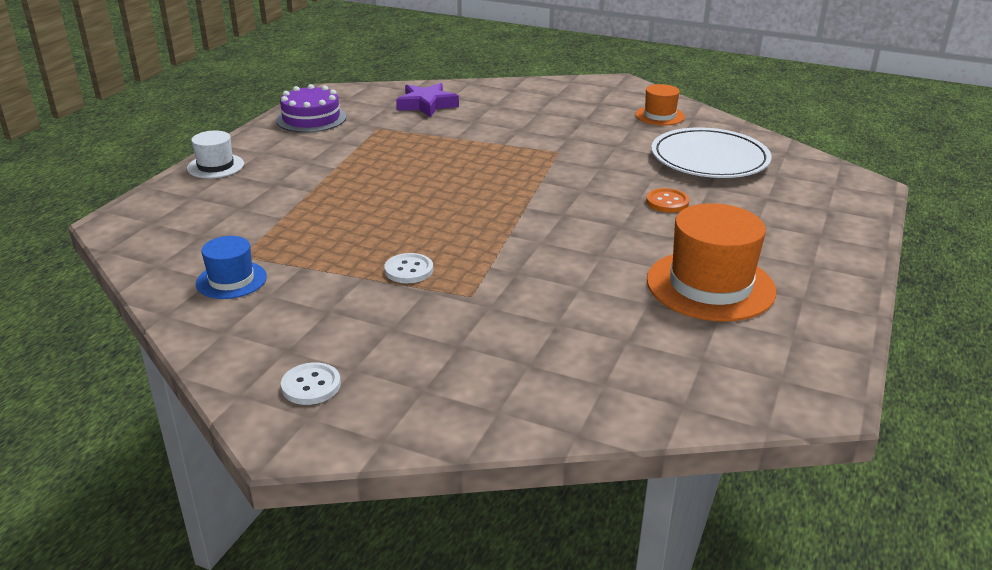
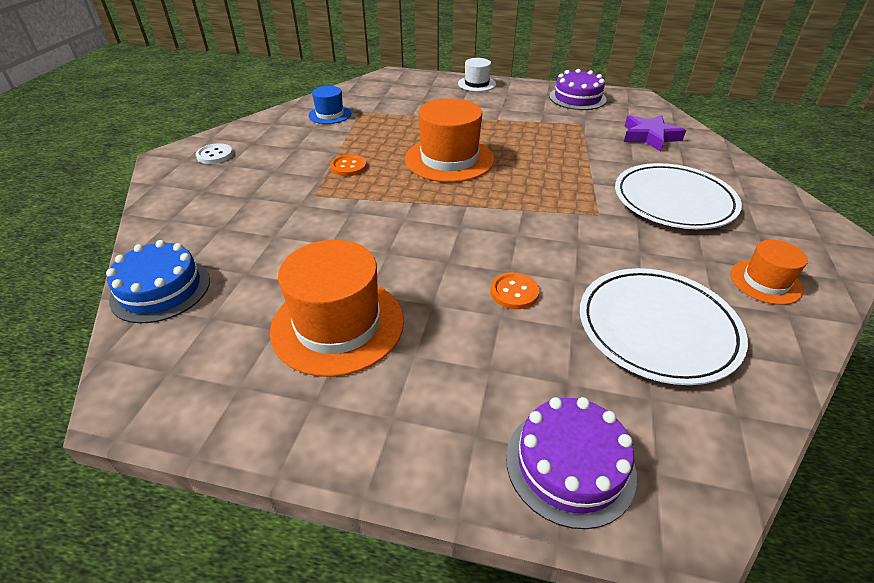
camera: 80 degrees right, 10 degrees up
white button [385,253,433,283] -> orange button [330,155,367,176]
none -> blue cake [106,240,210,323]
none -> orange hat [405,98,494,182]
none -> purple cake [506,397,637,529]
none -> white plate [615,163,742,229]

